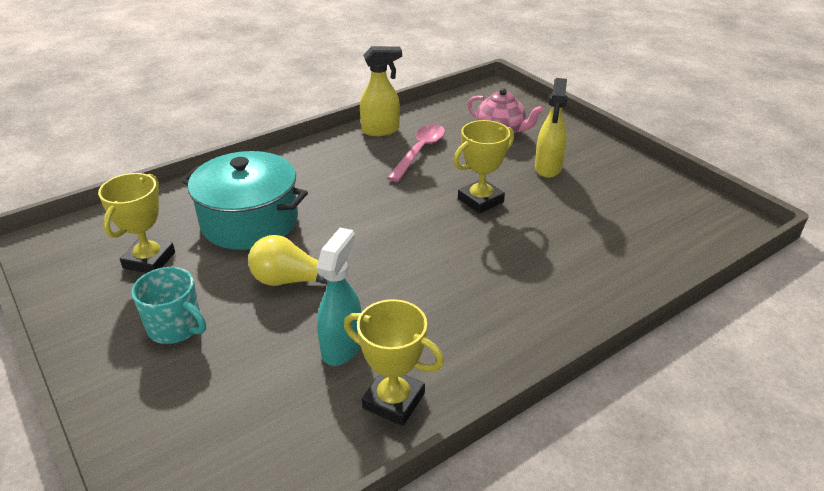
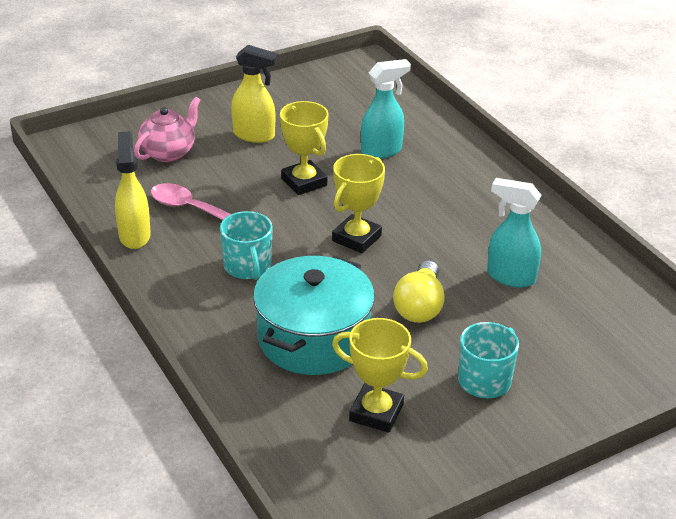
camera: 85 degrees left, 0 degrees up
yellow trophy [344,299,444,426] -> yellow trophy moved to [332,154,385,253]
none -> turquoise mug [220,211,273,280]
none -> turquoise spray bottle [361,59,411,159]

